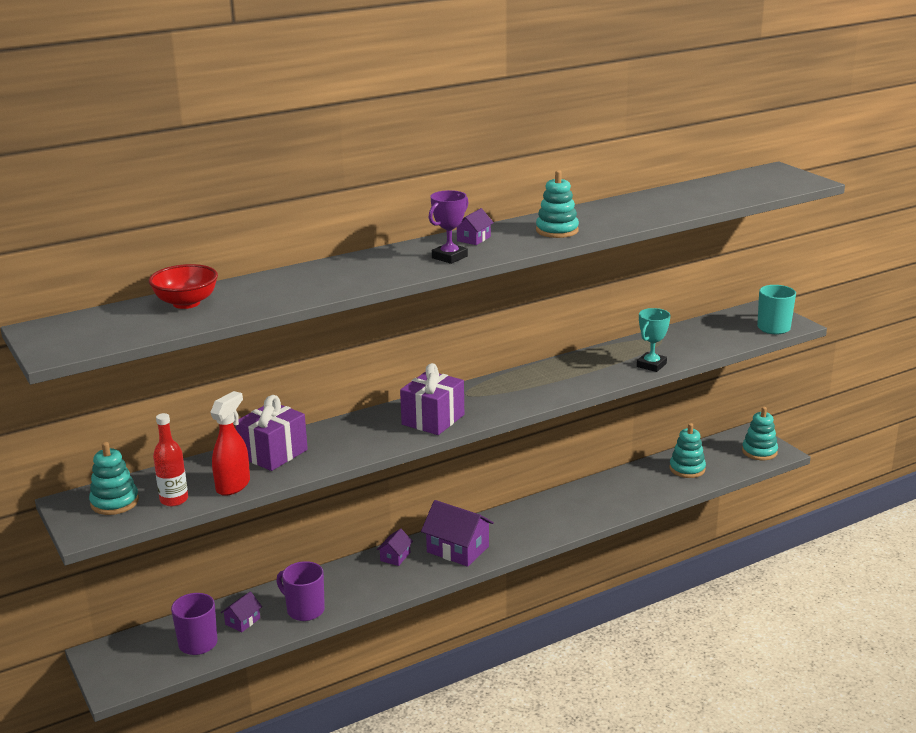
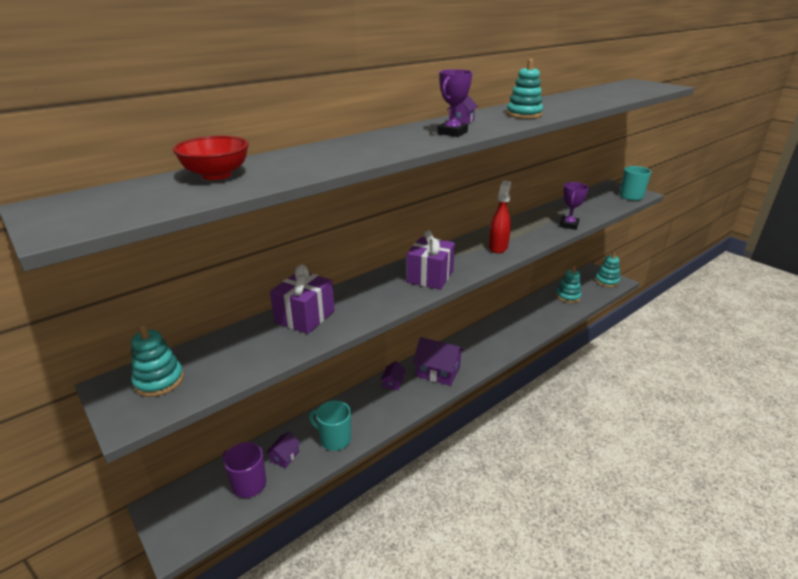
camera: 10 degrees left, 5 degrees up
red bottle [153,413,188,506] -> none
red spray bottle [210,391,250,496] -> red spray bottle moved to [489,181,511,253]
purple mug [276,561,325,621] -> turquoise mug [309,401,351,451]
turquoise trophy [637,308,670,372] -> purple trophy [559,182,589,230]

